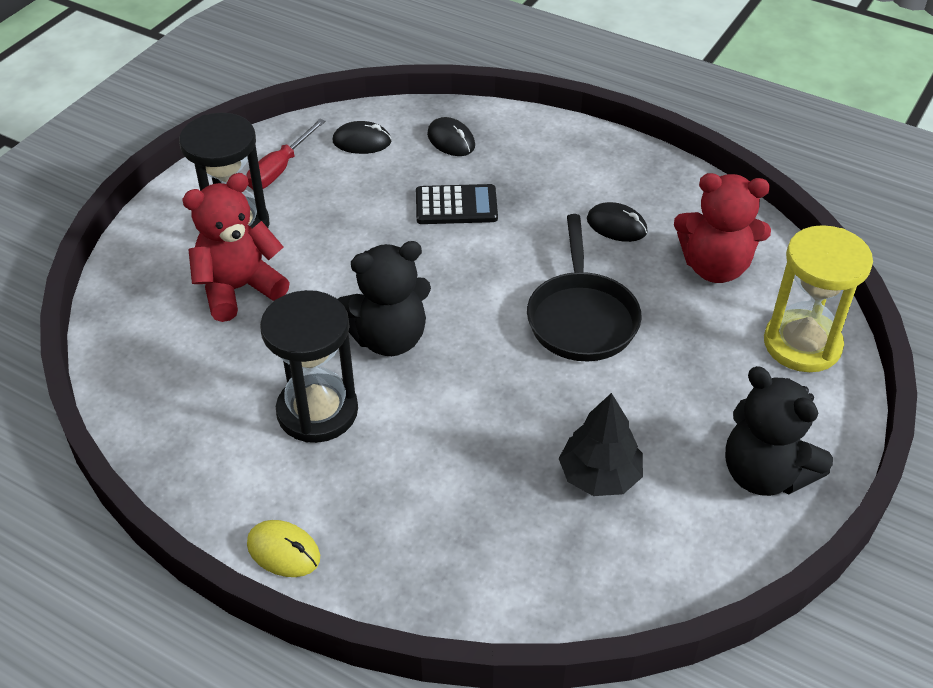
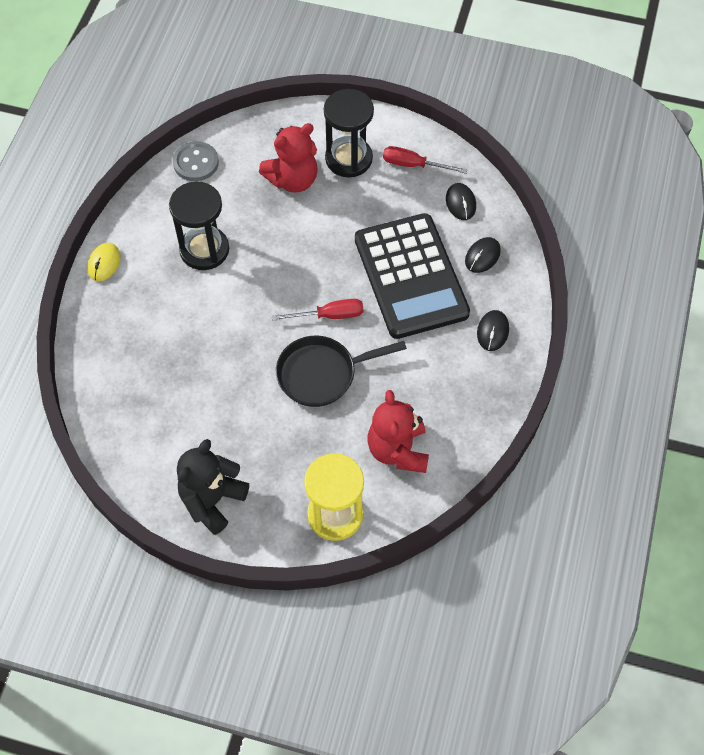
camera: 75 degrees right, 15 degrees up
red teddy bear [182,173,290,322] -> red teddy bear turned 105 degrees clockwise [259,123,317,193]
black teddy bear [337,241,431,356] -> none
black calculator [416,184,498,224] -> black calculator [355,213,470,339], size x2.19
black tree [559,393,643,496] -> none
black mouse [587,202,648,242] -> black mouse moved to [477,310,509,351]
none -> grey button [173,141,219,181]
none -> red screwdriver [272,299,363,321]

